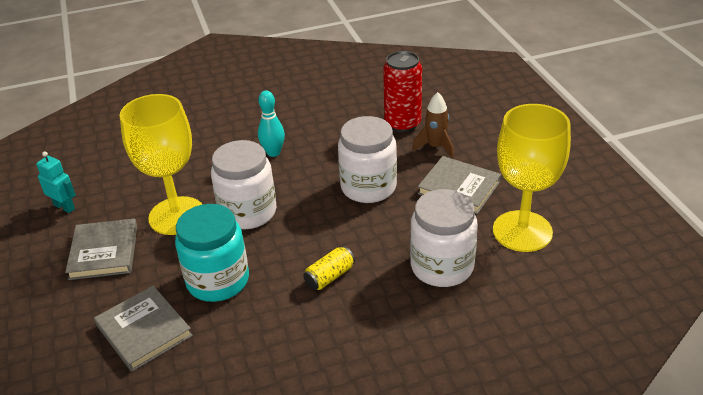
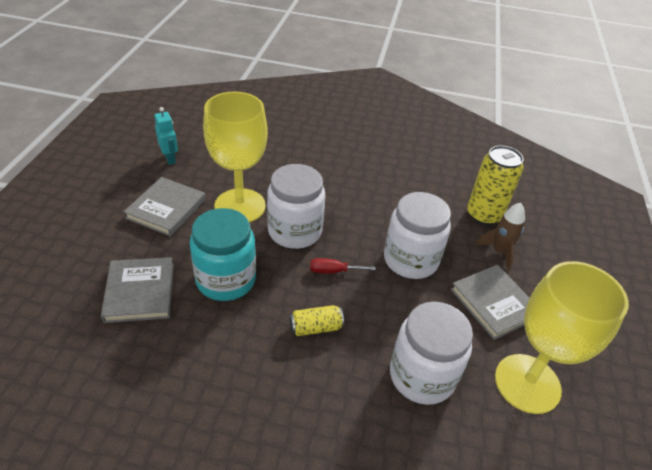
camera: 25 degrees right, 5 degrees up
turquoise bowling pin [258,90,285,157] -> none
red can [383,51,422,132] -> yellow can [467,146,523,225]
none -> red screwdriver [310,258,376,273]

